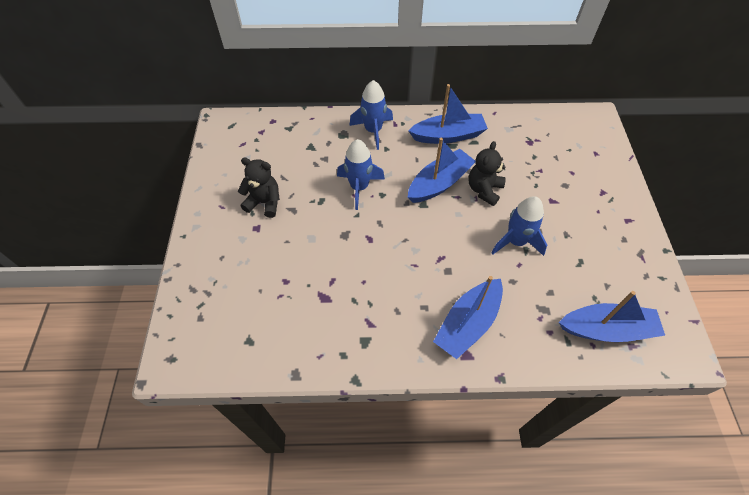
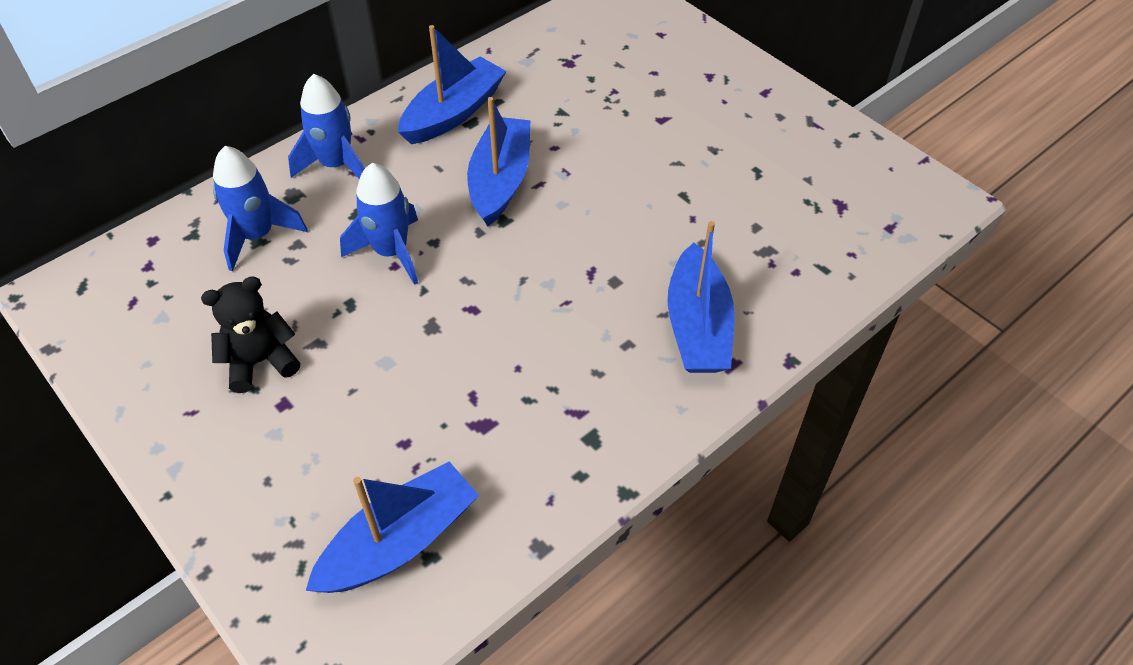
camera: 40 degrees left, 5 degrees down
black teddy bear [468,141,506,206] -> none
blue rocket [491,196,547,256] -> blue rocket moved to [213,146,307,271]
blue boat [559,291,665,342] -> blue boat moved to [306,462,479,593]

